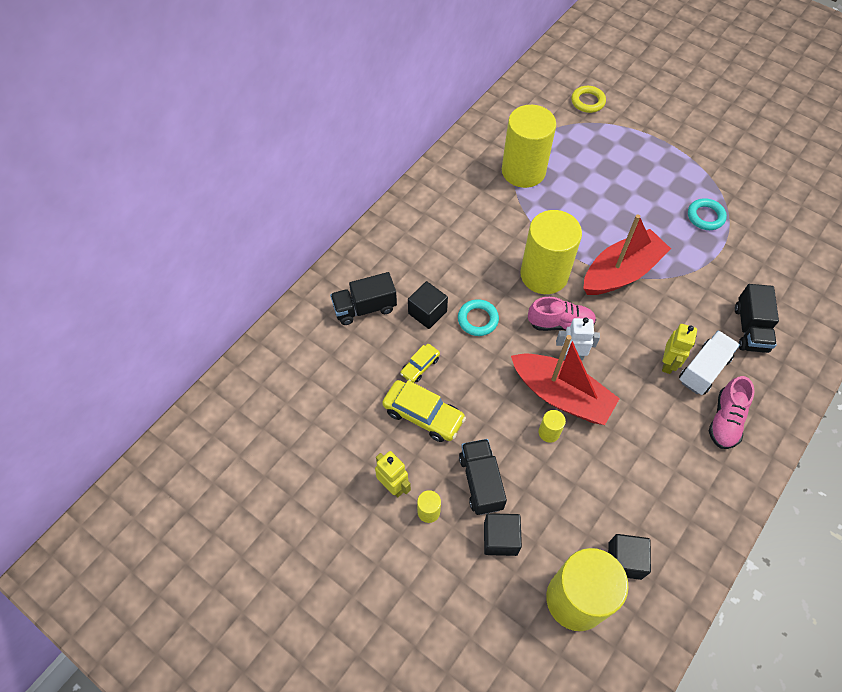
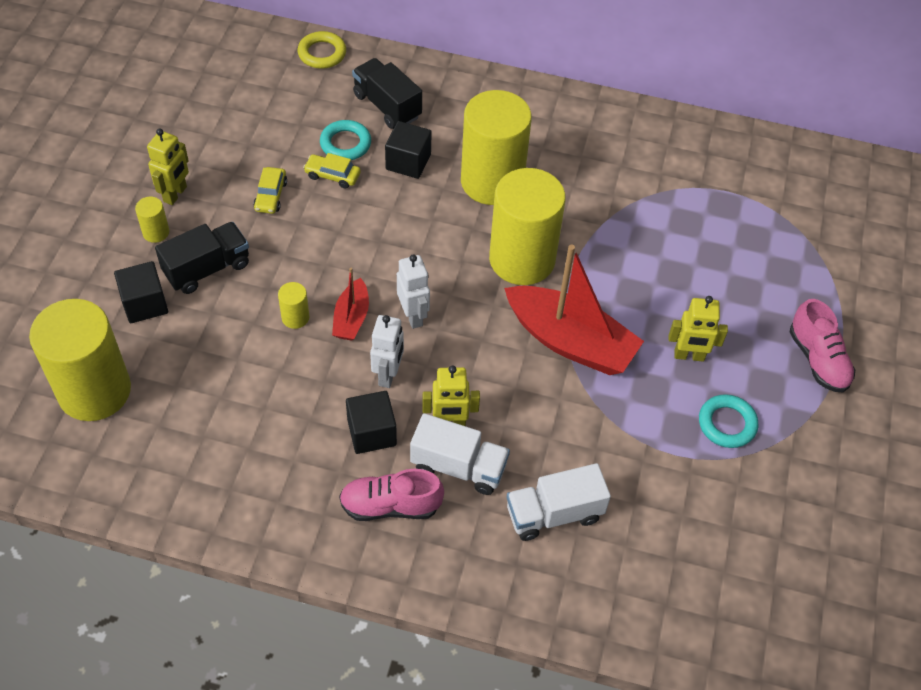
camera: 65 degrees right, 5 degrees down
yellow car [382,380,466,442] -> yellow car [253,167,287,214], size x0.57
turquoise ring [458,299,499,336] -> turquoise ring moved to [320,120,371,160]
yellow cylinder [502,105,556,188] -> yellow cylinder moved to [461,90,532,205]
red boat [511,335,620,425] -> red boat [332,268,369,341], size x0.51
pink shoe [528,297,596,331] -> pink shoe moved to [790,299,855,392]
yellow ring [571,86,606,113] -> yellow ring moved to [298,31,346,69]
black cube [608,534,651,580] -> black cube moved to [346,391,397,454]
black truck [735,284,779,353] -> white truck [506,463,611,541]
none -> white robot [370,315,404,388]
none -> yellow robot [669,296,728,362]

